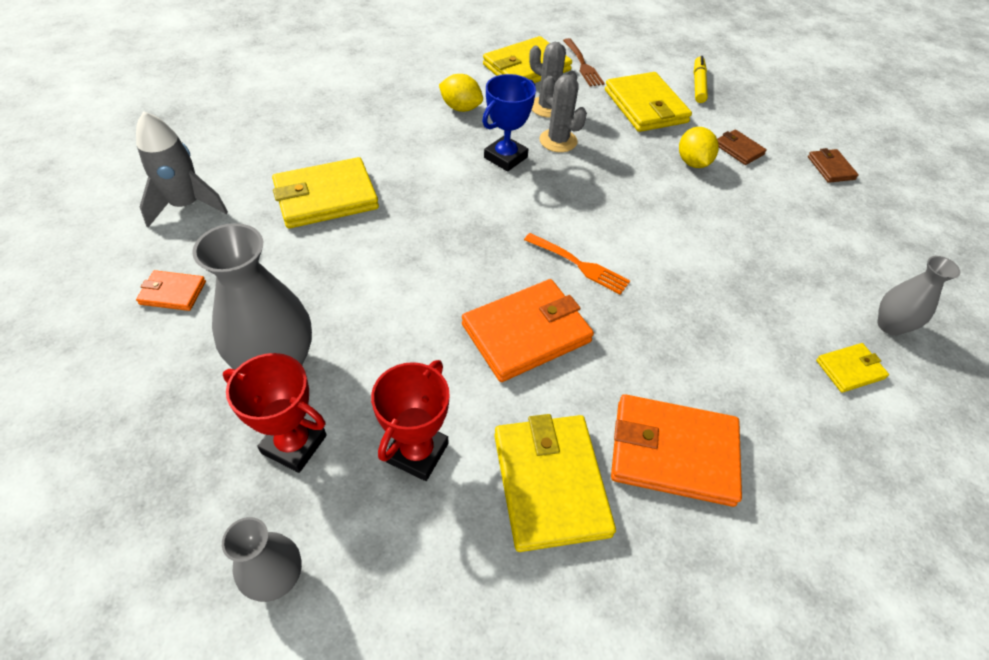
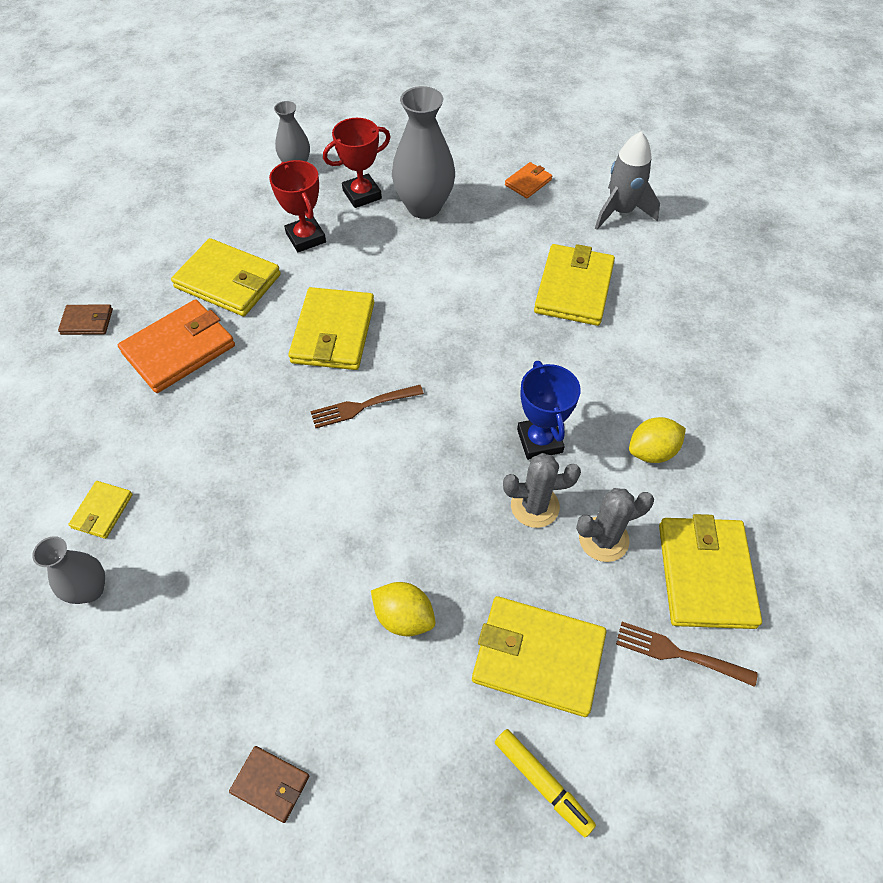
camera: 130 degrees right, 5 degrees up
orange wallet [462,279,594,382] -> yellow wallet [288,287,374,370]
orange fork [524,233,630,295] -> brown fork [310,385,424,428]
brown wallet [717,129,767,165] -> brown wallet moved to [58,304,113,335]

